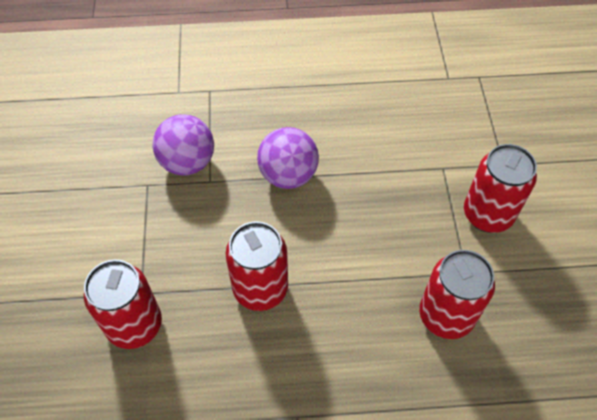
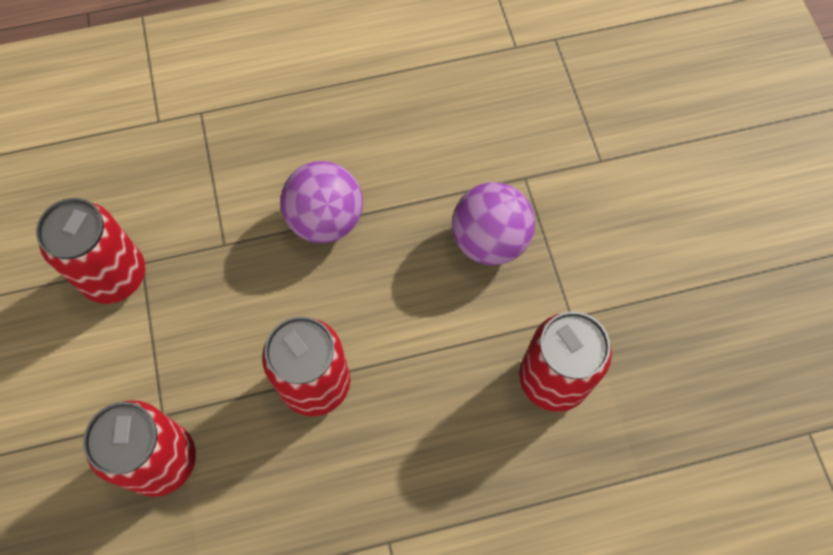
camera: 10 degrees left, 10 degrees up
purple ball [153,114,214,176] -> purple ball moved to [452,182,535,265]
red can [464,144,537,233] -> red can moved to [36,198,145,304]

